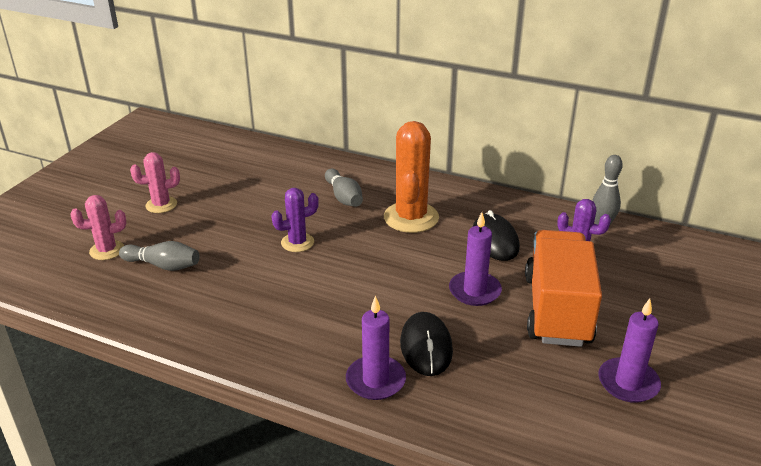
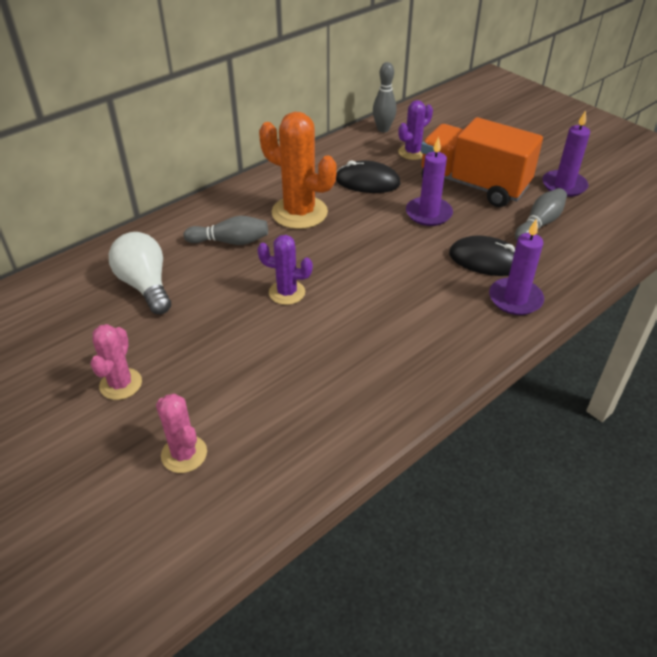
camera: 65 degrees left, 10 degrees up
pink cactus [71,195,126,260] -> pink cactus turned 45 degrees counterclockwise [156,394,207,473]
grey bowling pin [119,241,200,271] -> grey bowling pin moved to [515,188,567,240]
purple cactus [271,188,319,252] -> purple cactus turned 75 degrees counterclockwise [257,235,313,305]
none -> white light bulb [109,232,171,314]

